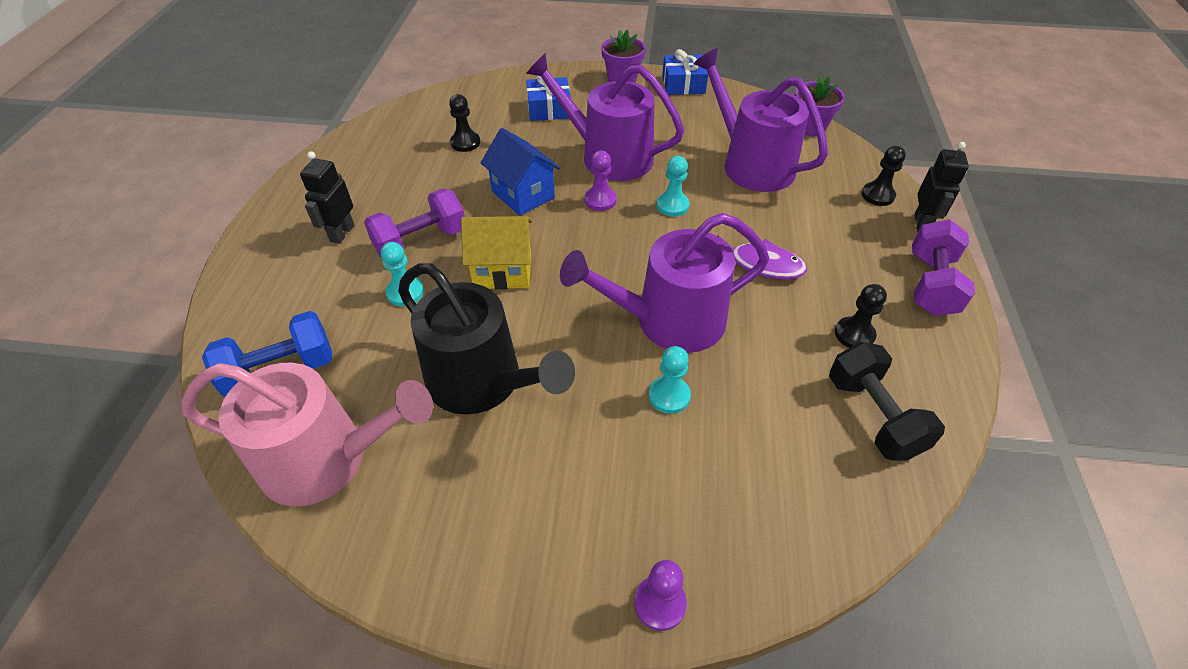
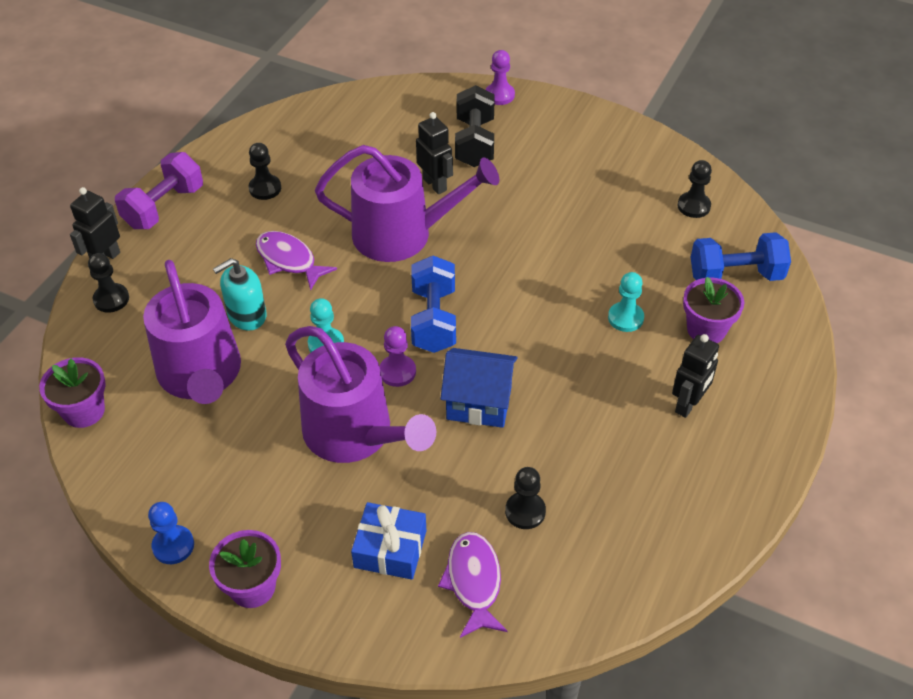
camera: 160 degrees left, 0 degrees up
pink watering can [182,363,433,506] -> black pawn [678,160,712,218]
purple dumbbell [364,189,465,257] -> none
black watering can [398,263,575,415] -> none
yellow house [461,216,532,290] -> none
blue house [481,128,560,216] -> blue house turned 60 degrees counterclockwise [440,348,518,428]
turquoise pawn [649,346,691,414] -> black robot [416,112,453,194]
blue gift [662,49,708,95] -> blue pawn [148,502,194,564]
black dumbbell [829,342,945,461] -> black dumbbell moved to [455,85,495,167]
none -> turquoise soap dispenser [213,258,267,331]
none -> blue dumbbell [411,256,456,353]
none -> purple fish [438,532,507,638]
none -> purple flower pot [683,277,744,343]

